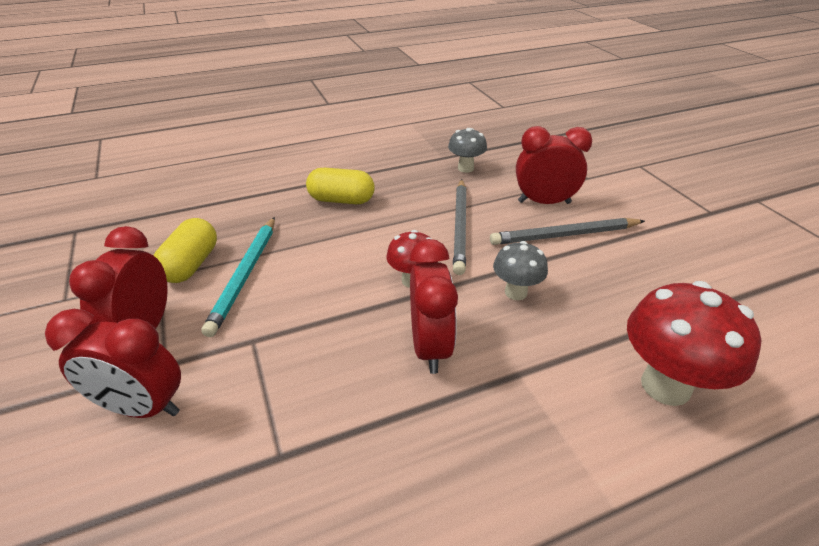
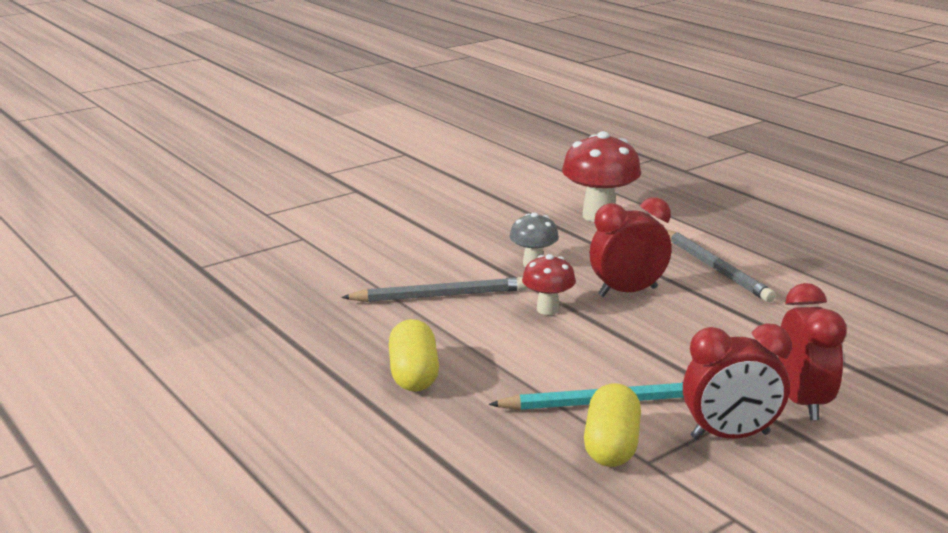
camera: 105 degrees left, 15 degrees down
yellow capsule [153,218,217,283] -> yellow capsule turned 75 degrees counterclockwise [584,383,641,467]
grey mushroom [448,128,487,173] -> none
grey pencil [490,218,645,245] -> grey pencil moved to [667,230,776,302]
red clock [516,126,592,204] -> none

